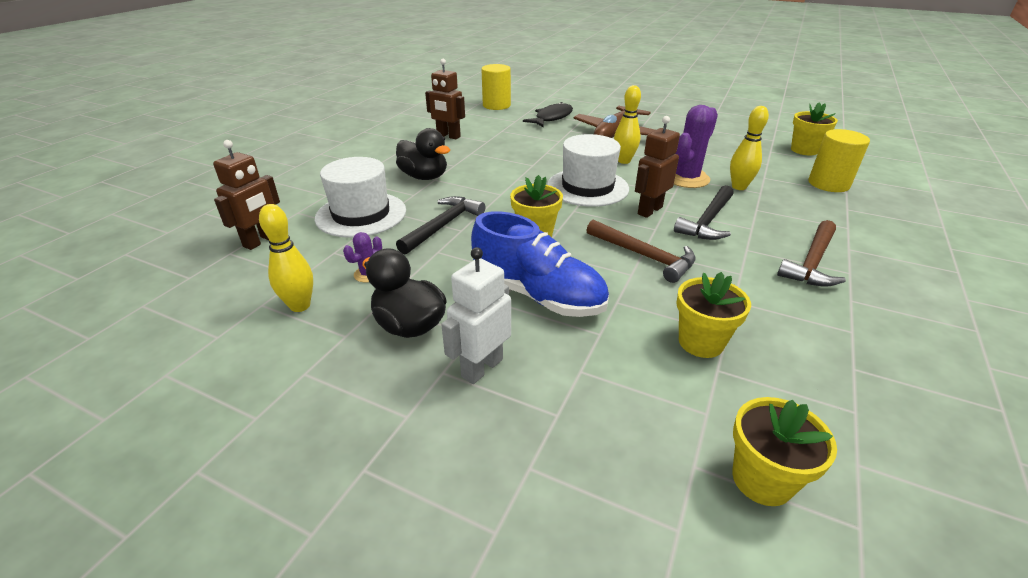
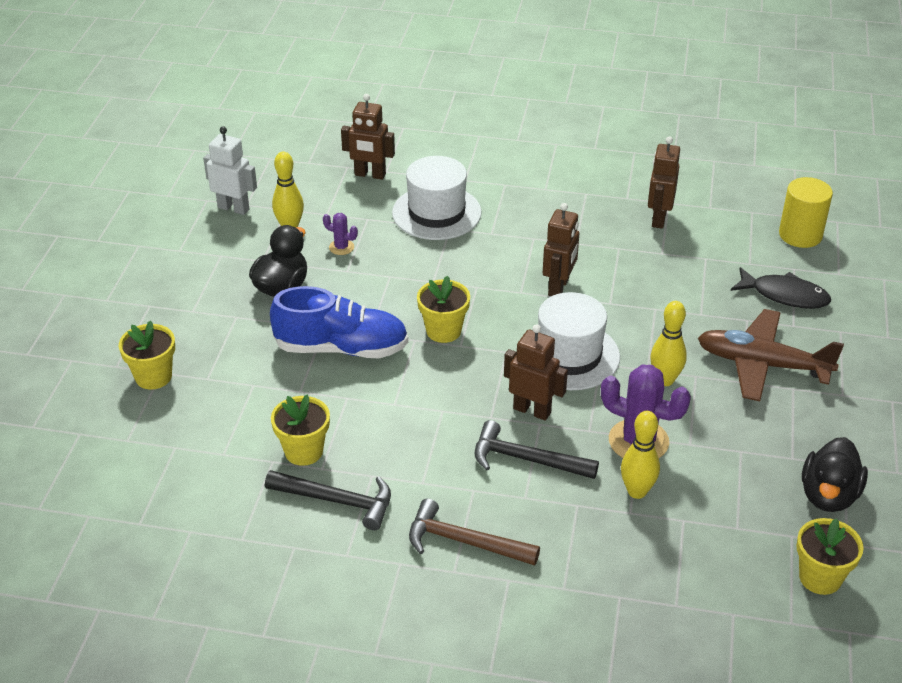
camera: 75 degrees right, 5 degrees up
black duck [396,128,450,180] -> black duck moved to [802,437,868,512]
black hammer [396,196,485,254] -> black hammer moved to [265,470,391,530]
white robot [441,247,511,384] -> white robot moved to [203,126,257,215]
blue shoe [471,211,609,317] -> blue shoe turned 105 degrees counterclockwise [270,286,408,358]
brown hammer [587,220,696,283] -> none
yellow flower pot [732,397,837,506] -> yellow flower pot moved to [119,320,175,390]
yellow cylinder [809,129,870,192] -> none
none -> brown robot [543,203,579,296]

